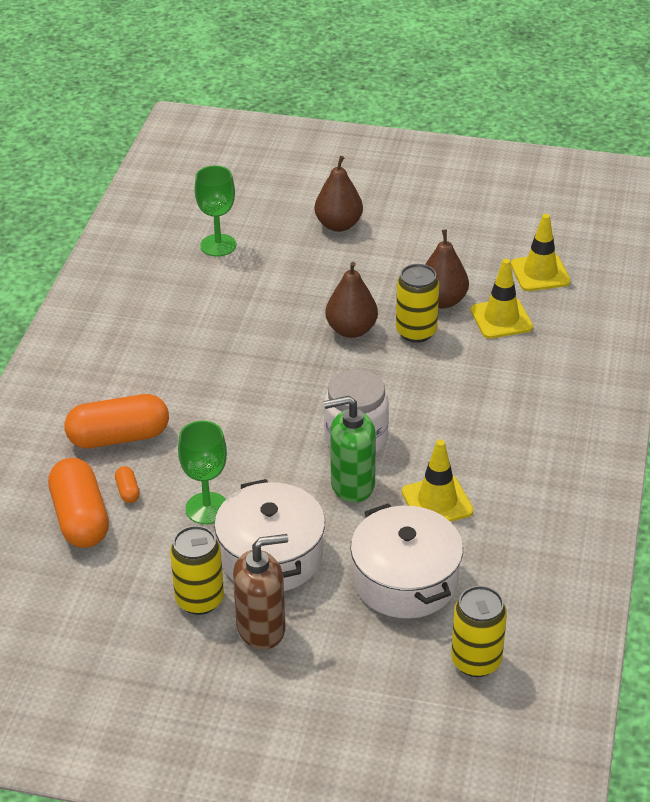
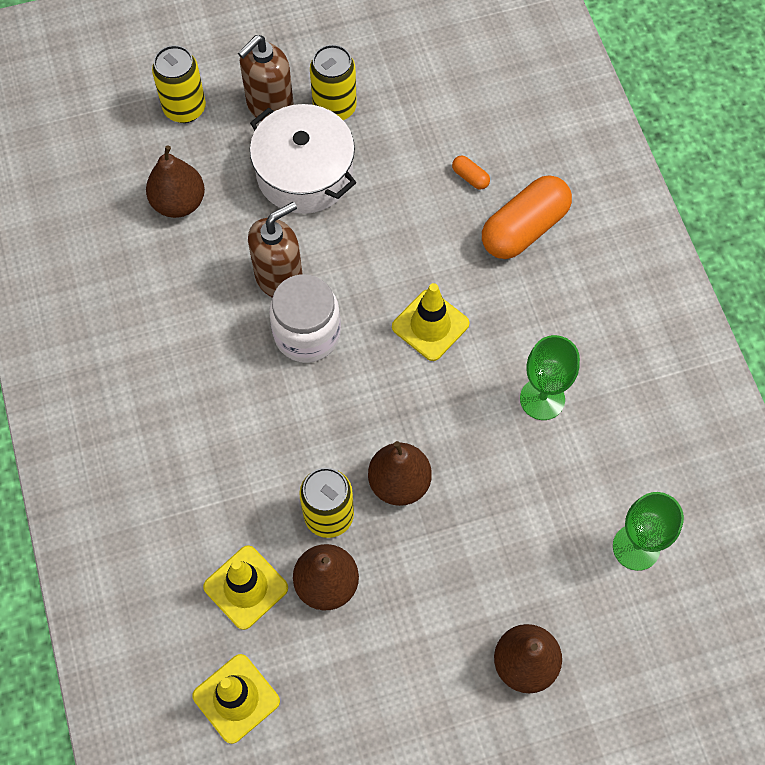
camera: 150 degrees right, 25 degrees up
orange capsule [48,458,109,548] -> none
green goblet [178,421,227,524] -> green goblet moved to [520,335,580,420]
green soap dispenser [324,396,376,502] -> brown soap dispenser [248,202,303,298]
white pot [350,503,463,619] -> brown pear [146,145,205,218]
yellow traffic cone [402,439,474,522] -> yellow traffic cone moved to [392,283,469,361]
yellow can [451,586,507,677] -> yellow can moved to [152,45,206,123]

